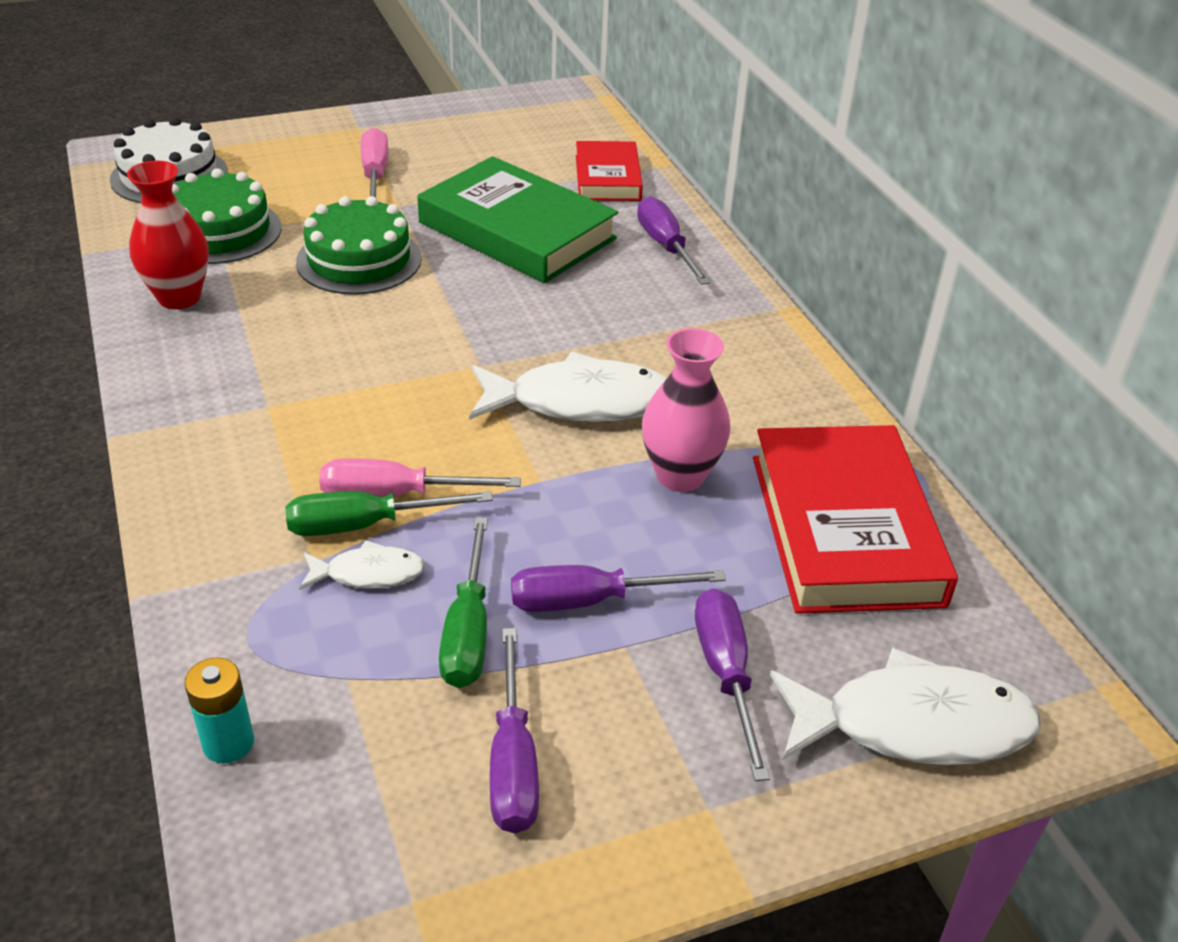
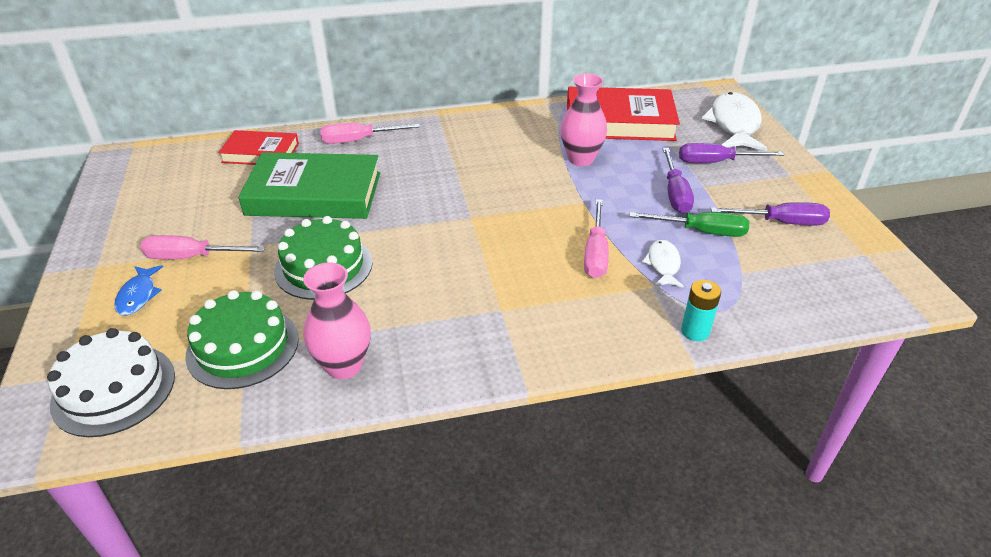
camera: 80 degrees left, 0 degrees up
red vase [127,161,209,309] -> pink vase [303,263,371,379]
turquoise battery [184,657,254,763] -> turquoise battery moved to [681,280,721,341]
green screwdriver [285,491,493,536] -> none
green book [417,156,618,283] -> green book turned 45 degrees clockwise [238,152,380,219]
white fish [469,351,667,422] -> none
purple screwdriver [637,196,710,285] -> pink screwdriver [320,123,420,144]
none -> blue fish [114,265,163,316]

